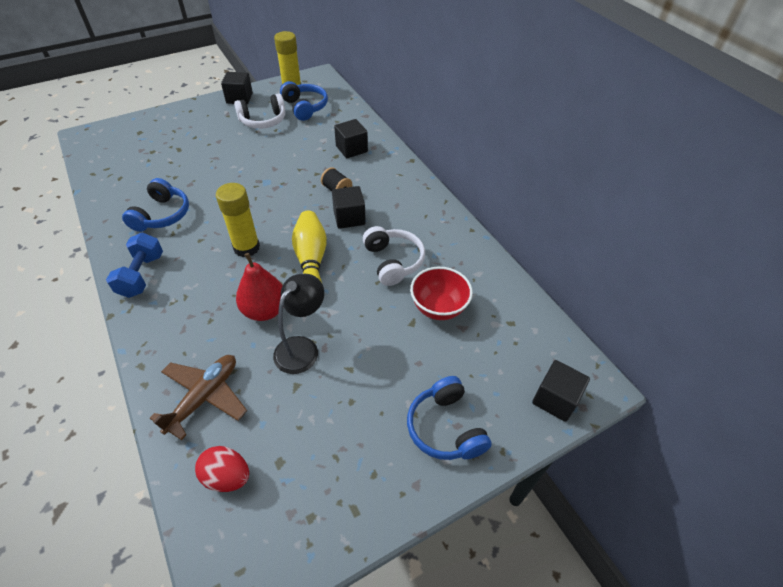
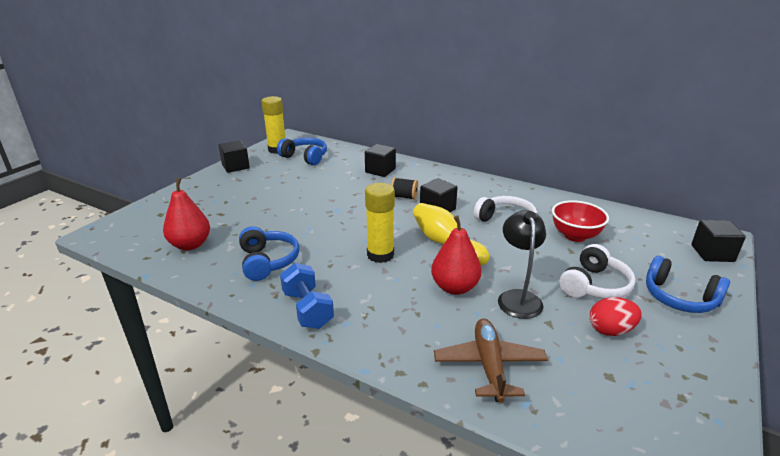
camera: 30 degrees left, 20 degrees down
red egg [195,446,249,492] -> red egg moved to [590,297,642,336]
white headphones [234,93,285,129] -> white headphones moved to [559,244,636,299]
none -> red pear [163,178,210,250]

